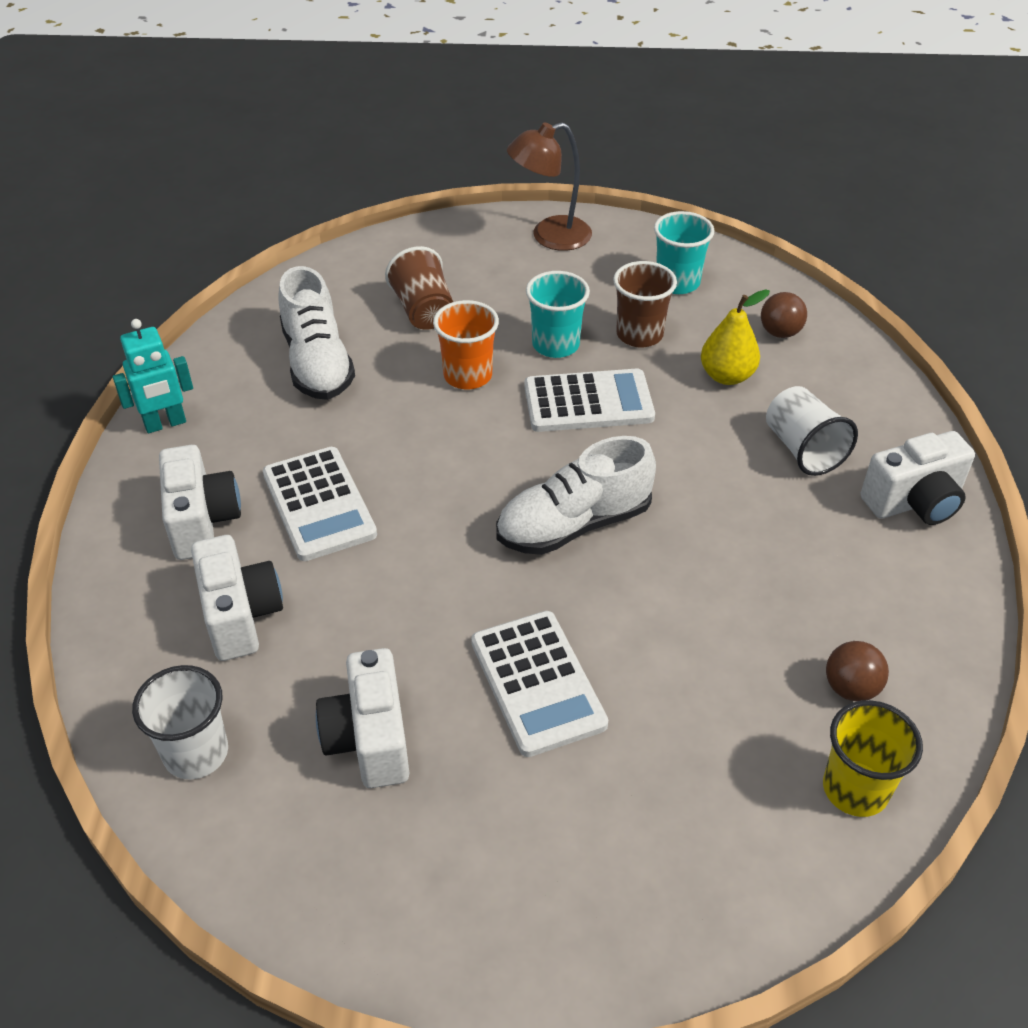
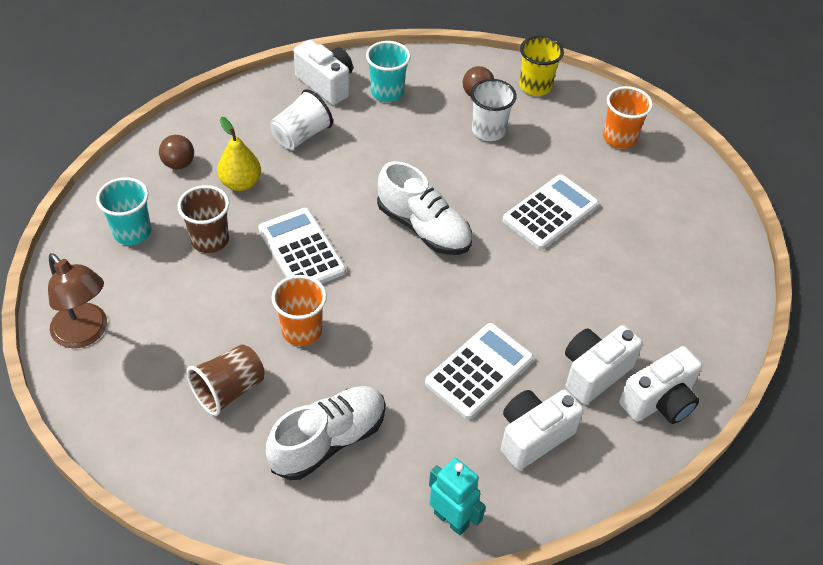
camera: 115 degrees left, 5 degrees up
white cup [132,665,228,779] -> white cup moved to [471,79,517,141]
white camera [316,648,409,788] -> white camera moved to [619,346,702,424]
turquoise cup [526,271,590,358] -> turquoise cup moved to [366,41,410,102]
none -> orange cup [603,86,653,149]

